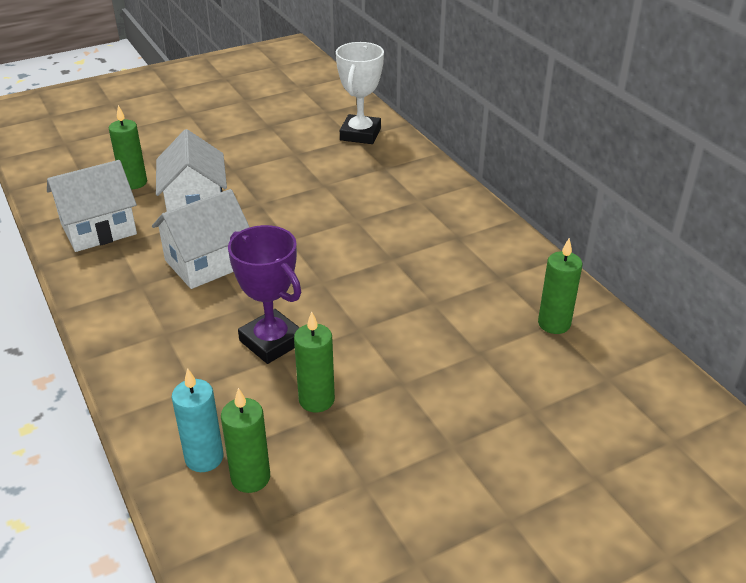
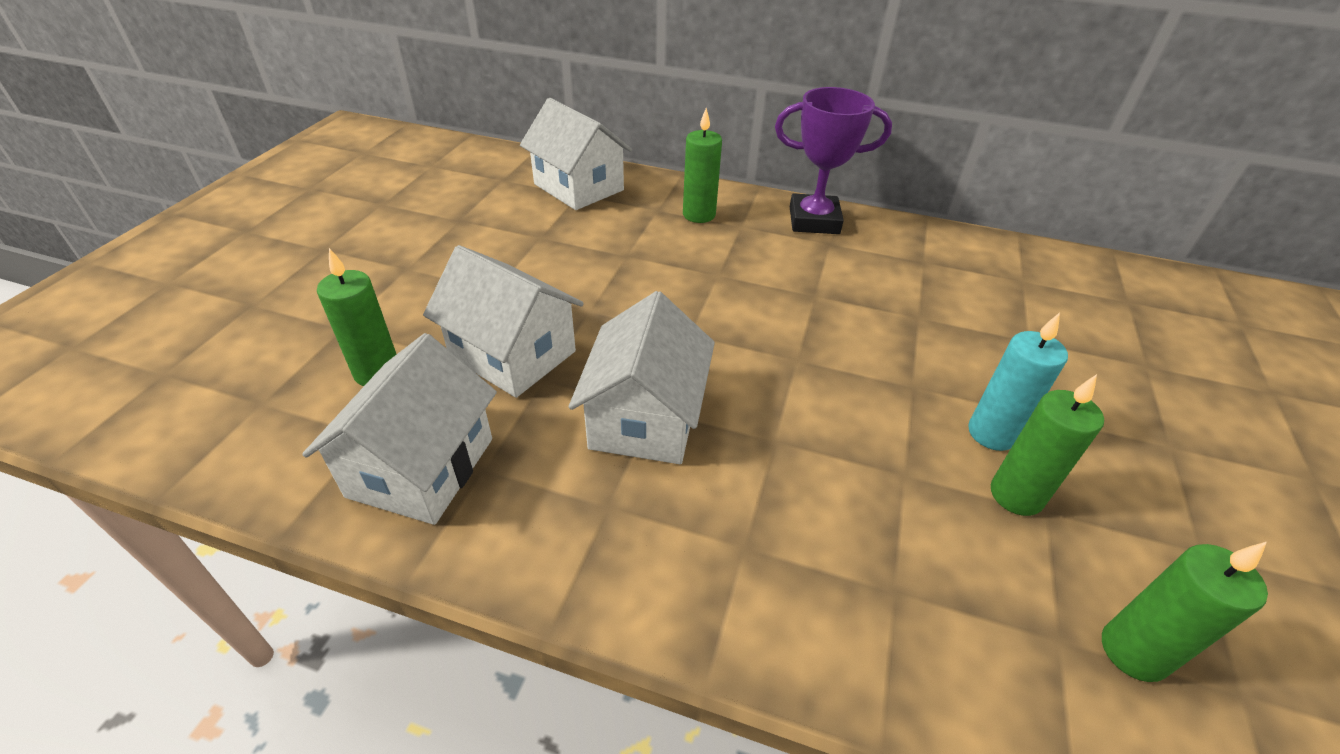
camera: 45 degrees left, 5 degrees up
turquoise candle [172,368,224,472] -> turquoise candle moved to [968,313,1068,451]
purple trophy [228,225,301,364] -> purple trophy moved to [775,87,892,234]
white trophy [336,42,384,144] -> white house [520,98,632,210]
green candle [538,238,582,334] -> green candle moved to [683,108,722,223]

